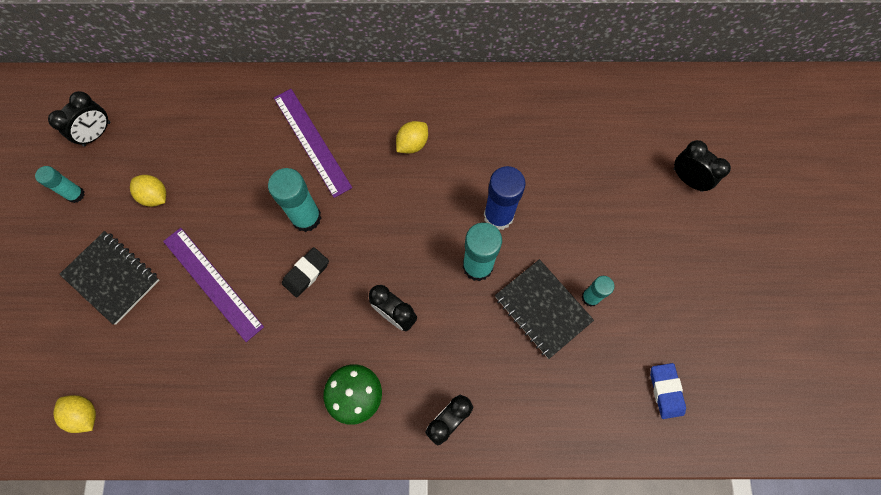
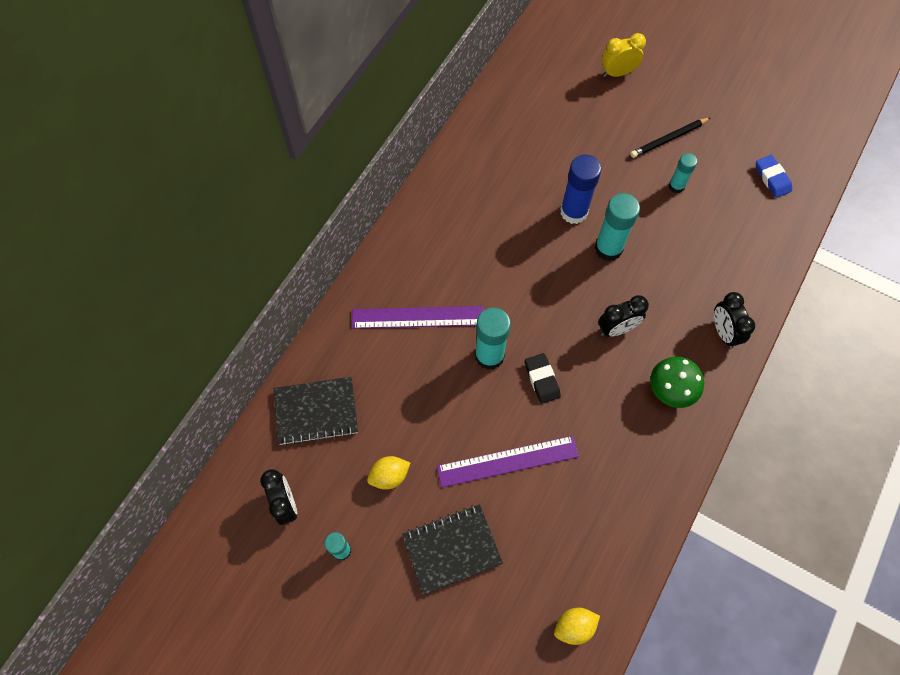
camera: 60 degrees left, 5 degrees down
yellow lemon [396,121,428,154] -> none
black notebook [495,259,594,359] -> black notebook moved to [274,377,358,446]
blue eraser [650,363,686,419] -> blue eraser turned 45 degrees clockwise [756,155,792,198]
black clock [674,140,731,192] -> yellow clock [602,33,646,77]
none -> black pencil [630,118,710,158]

